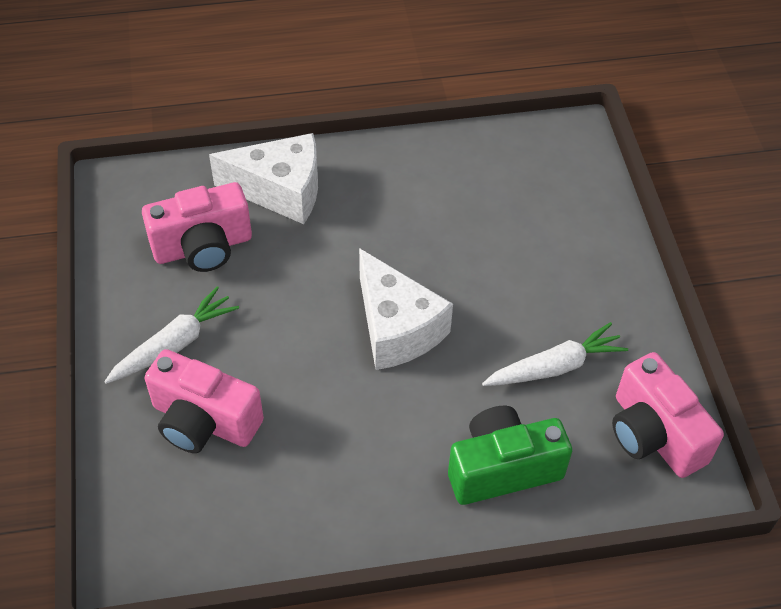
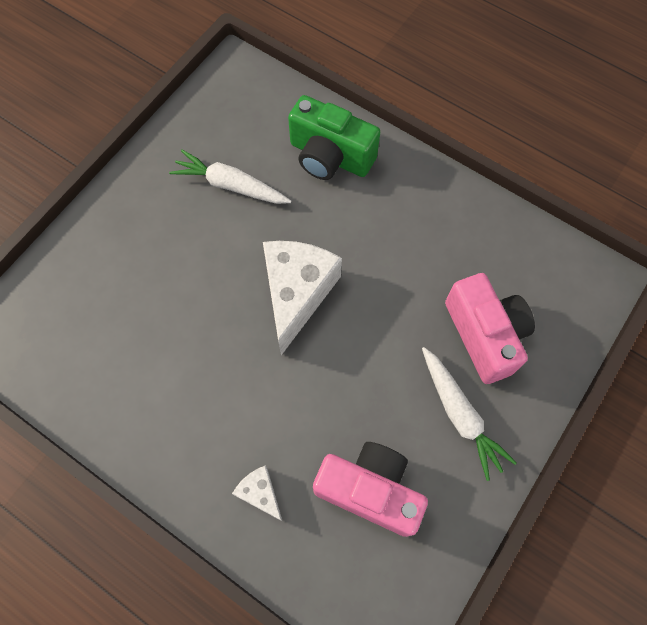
camera: 135 degrees left, 15 degrees up
white carrot [104,286,239,384] -> white carrot turned 120 degrees counterclockwise [422,347,517,481]
white cheese [209,133,318,224] -> white cheese [232,465,283,522], size x0.48
pink camera [612,352,724,478] -> none

